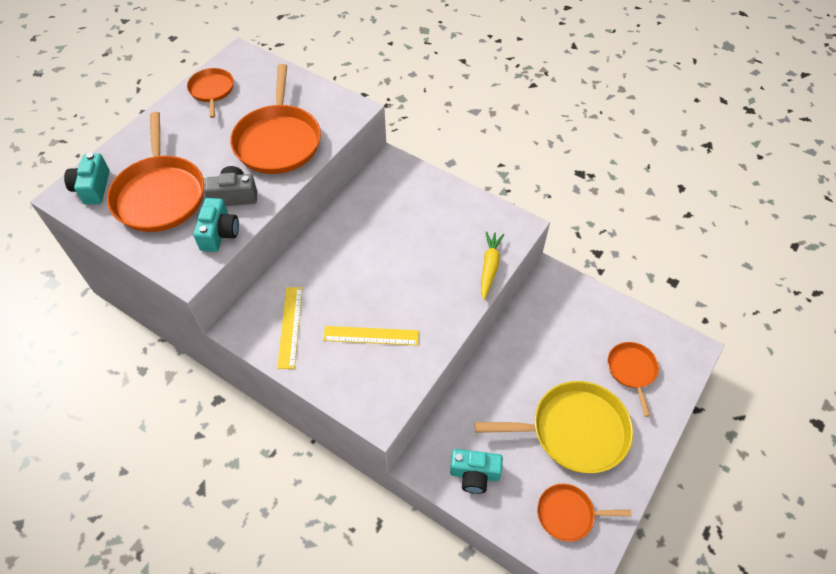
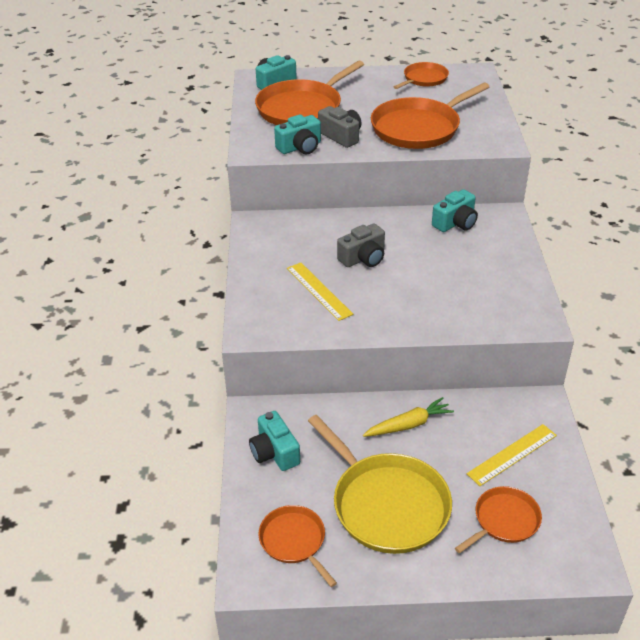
camera: 55 degrees right, 15 degrees down
yellow ruler [277,287,302,369] -> yellow ruler moved to [467,424,557,486]
yellow carrot [481,231,504,300] -> yellow carrot moved to [363,397,454,437]
none -> grey camera [337,224,385,267]
none -> turquoise camera [432,189,478,232]

